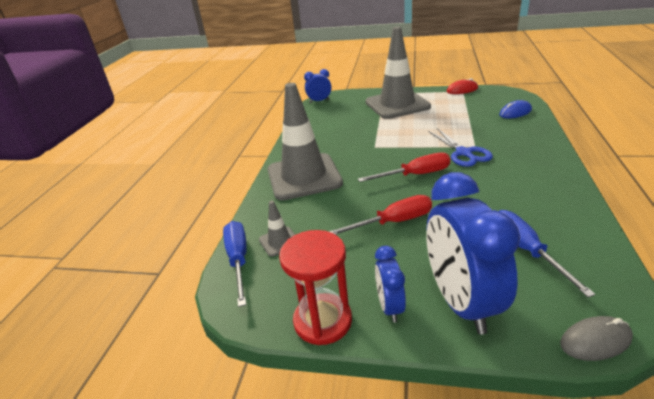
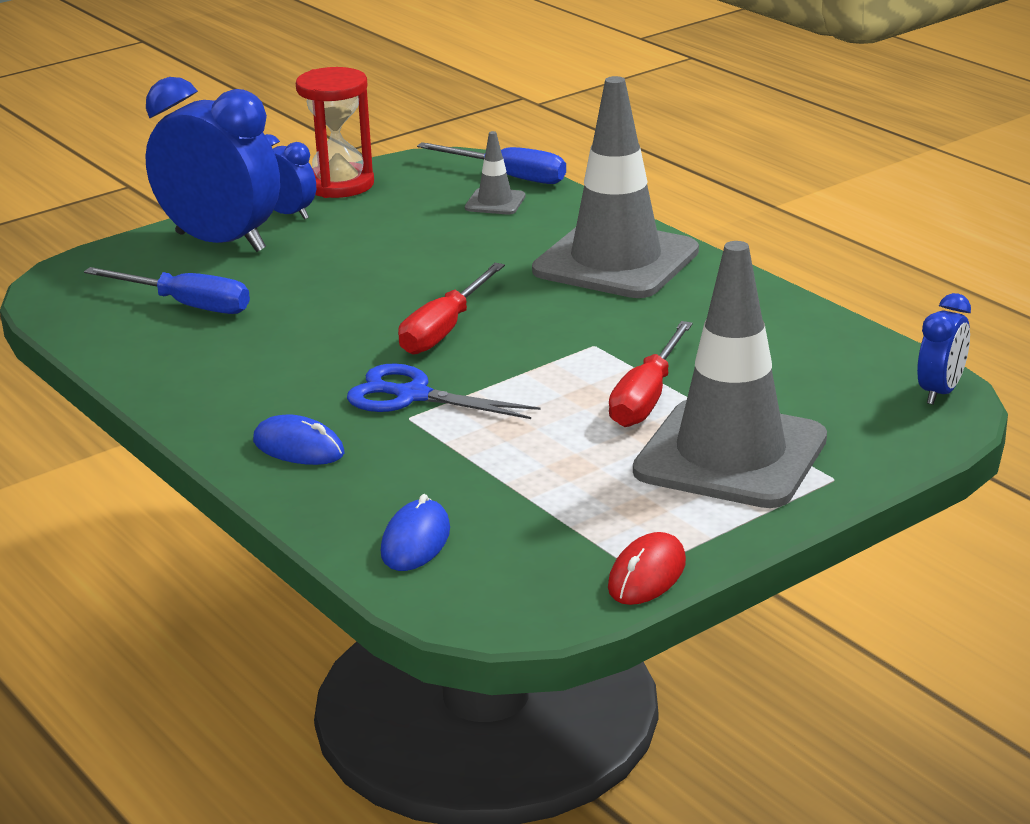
camera: 130 degrees right, 5 degrees down
red screwdriver [329,195,432,235] -> red screwdriver moved to [609,321,693,427]
grey mouse [560,316,633,361] -> none
none -> blue mouse [253,414,345,465]

